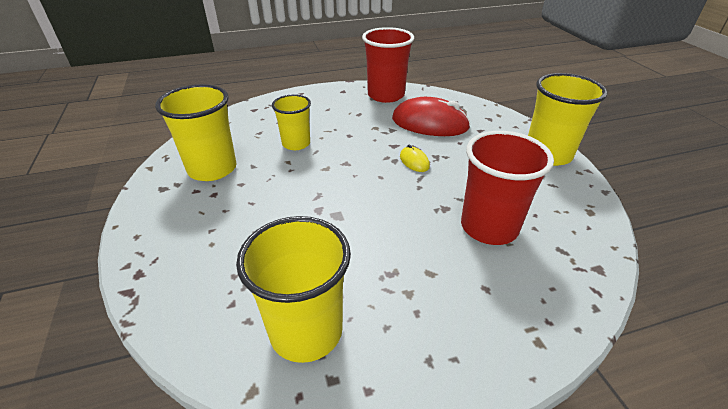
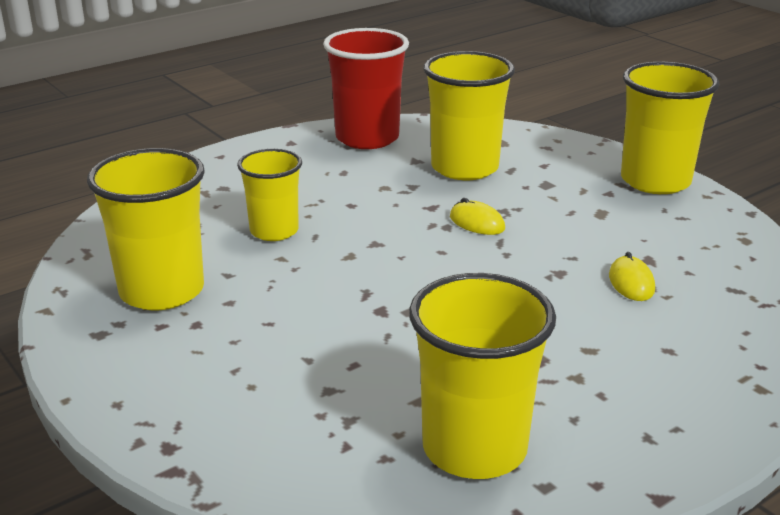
camera: 20 degrees left, 10 degrees down
red mouse [392,97,471,136] -> yellow cup [423,51,515,180]
red cup [461,131,554,245] -> yellow mouse [609,252,655,301]

